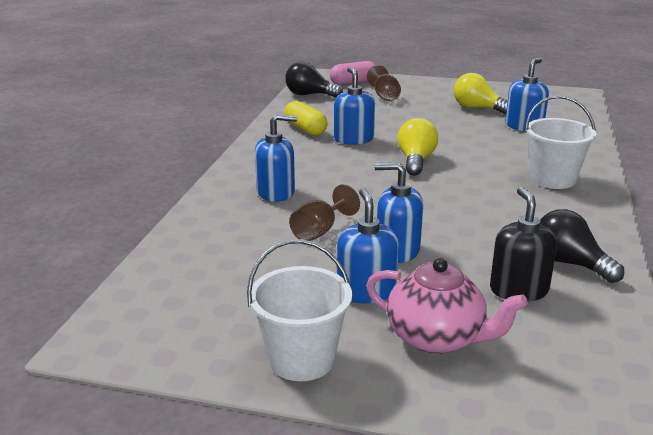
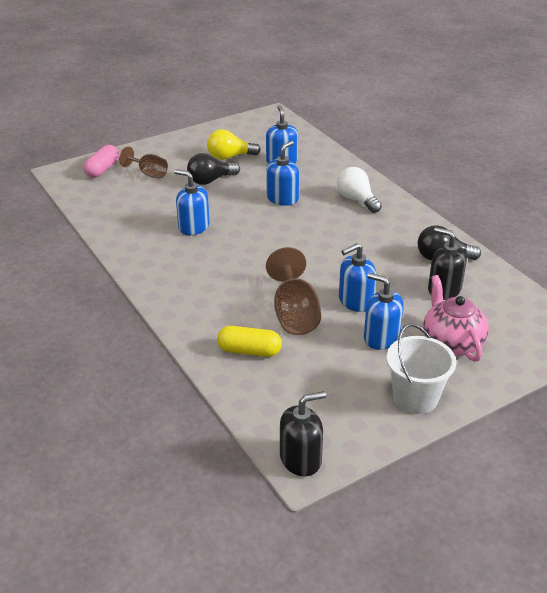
camera: 45 degrees left, 10 degrees up
blue soap dispenser [255,114,297,202] -> blue soap dispenser moved to [266,141,299,206]
yellow capsule [284,101,328,136] -> yellow capsule moved to [217,326,282,357]
black light bulb [285,62,343,98] -> black light bulb moved to [187,153,240,185]
brown goblet [289,184,360,241] -> brown goblet [266,247,321,335], size x1.58
pink teapot [366,258,528,354] -> pink teapot turned 90 degrees counterclockwise [423,275,489,362]
yellow light bulb [397,118,438,176] -> none
white bucket [525,95,596,189] -> white light bulb [337,167,382,213]
none -> black soap dispenser [280,391,326,476]

